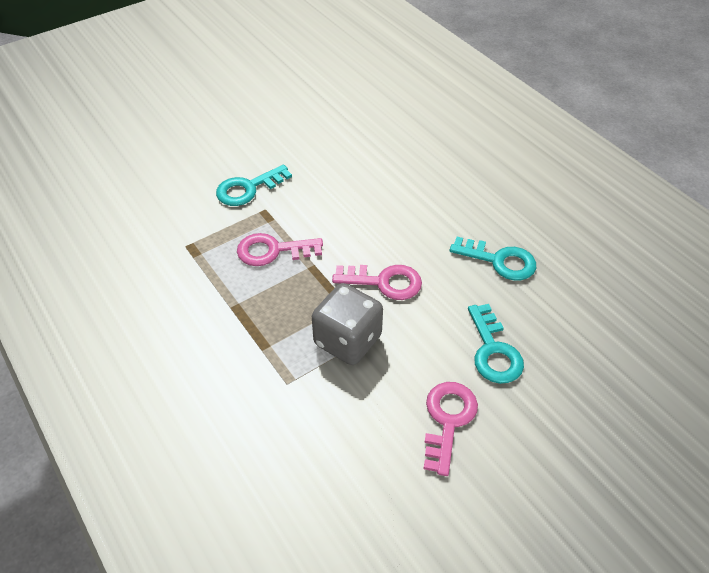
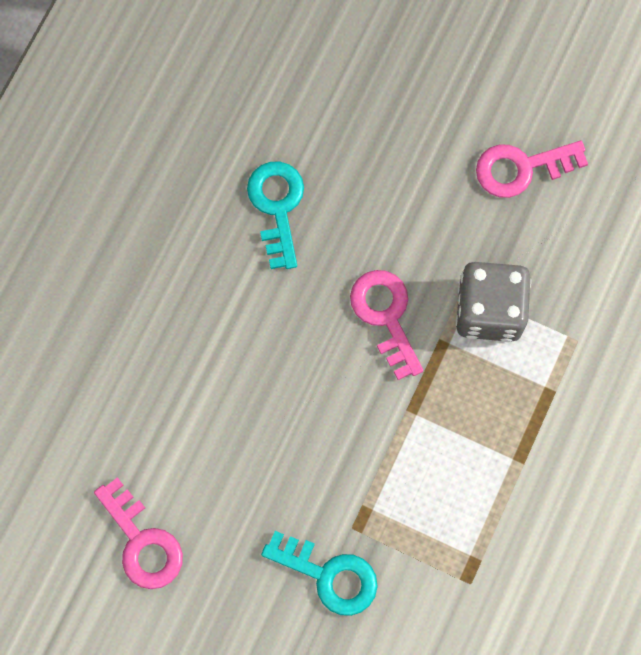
camera: 120 degrees left, 25 degrees up
pink key [237,233,323,266] -> pink key moved to [94,477,183,589]
turquoise key [468,304,524,384] -> none

